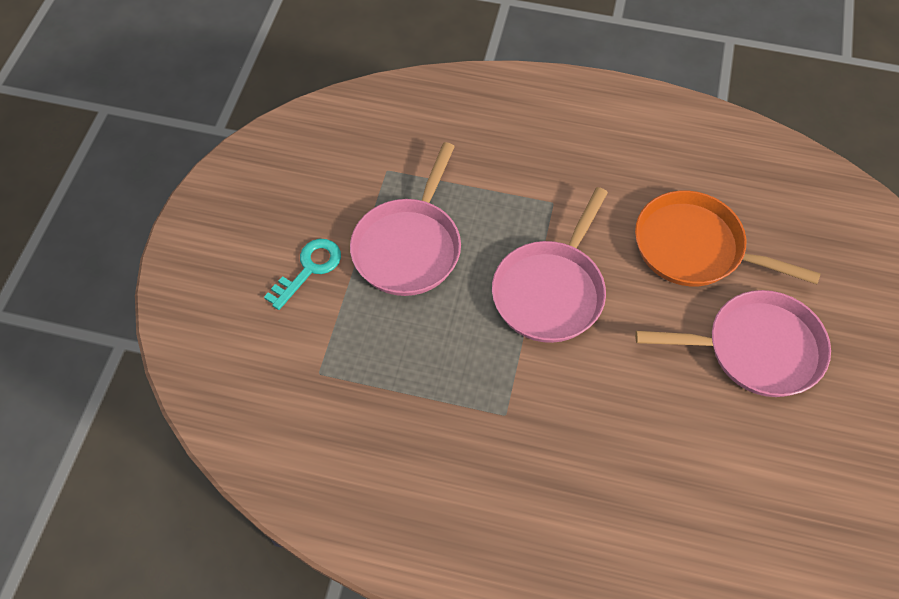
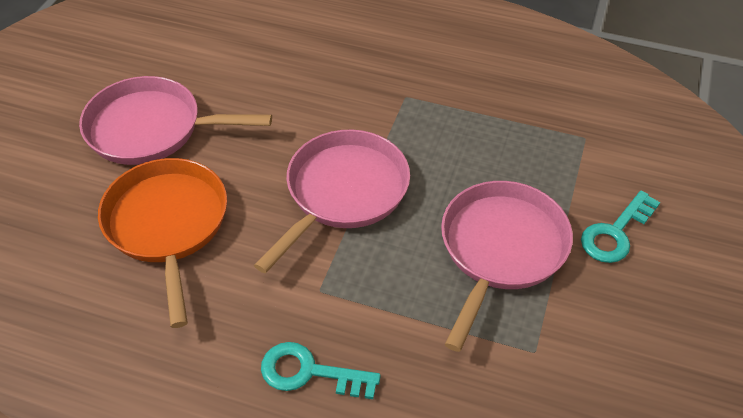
camera: 175 degrees left, 10 degrees down
orange pan [635,191,821,286] -> orange pan turned 135 degrees counterclockwise [98,158,227,328]
none -> turquoise key [261,342,381,399]

